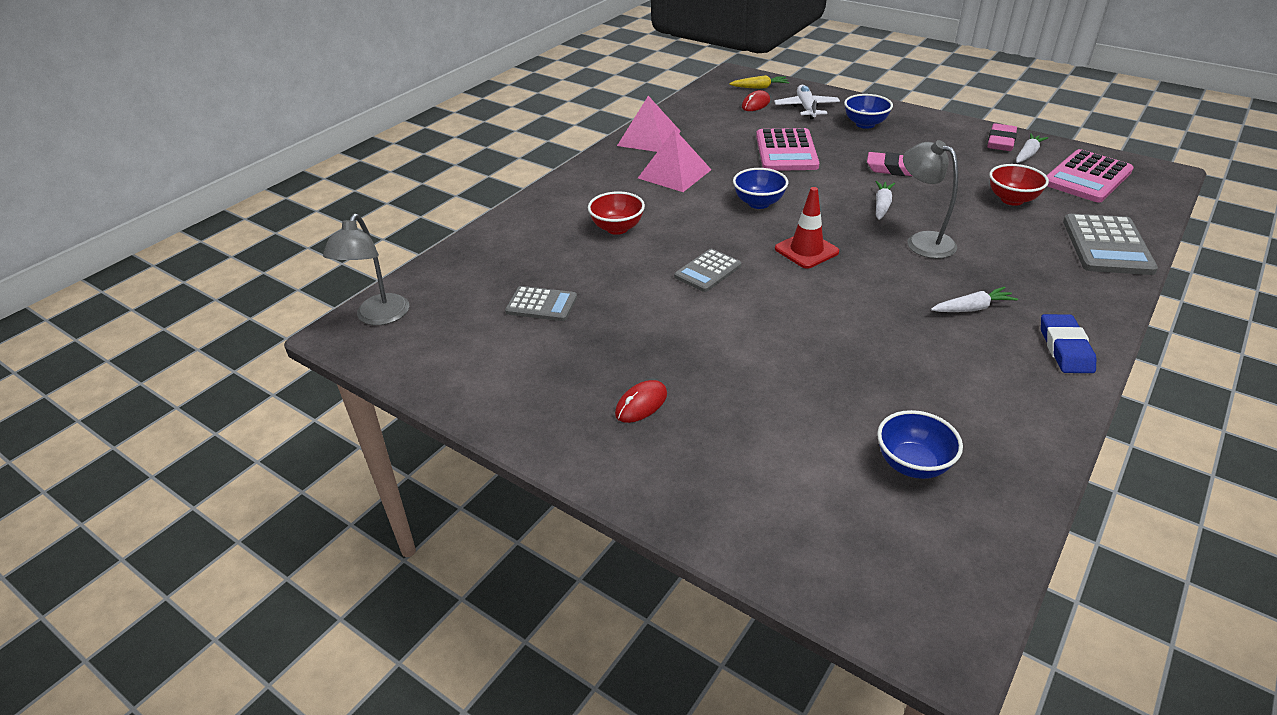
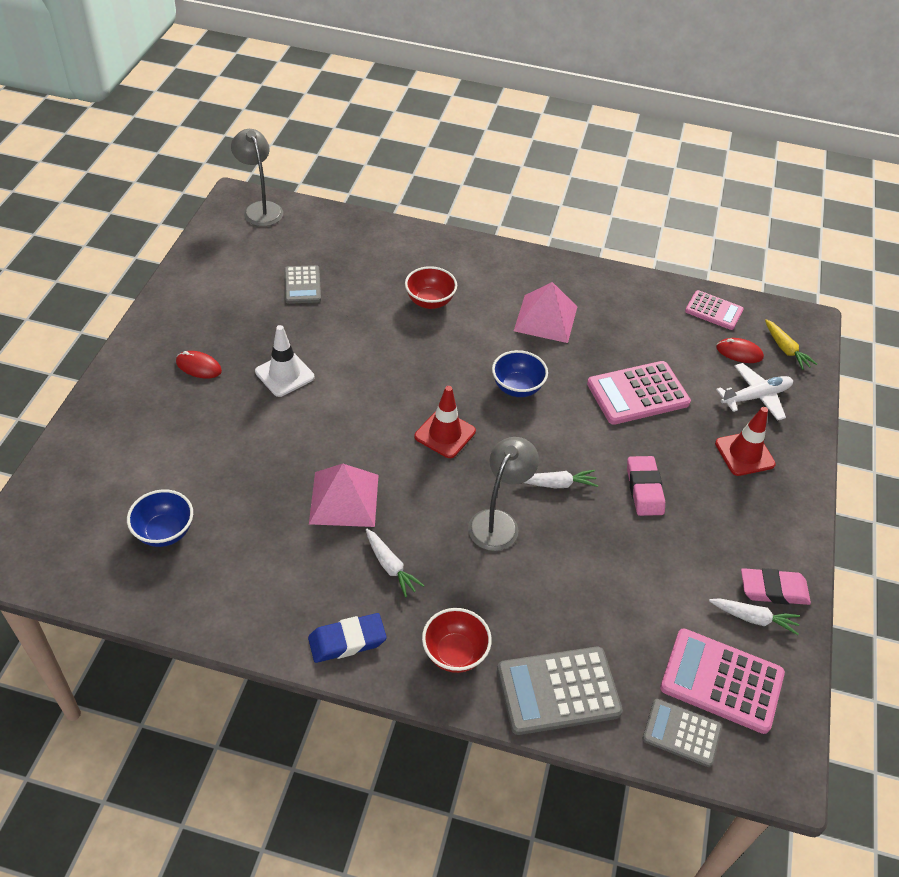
camera: 65 degrees right, 10 degrees up
grey lamp [323,213,409,325] -> grey lamp turned 75 degrees clockwise [231,129,283,226]
pink pyramid [617,96,681,152] -> pink pyramid moved to [309,464,378,527]
grey calculator [674,249,742,292] -> grey calculator moved to [643,699,722,767]
blue bowl [844,94,893,129] -> red traffic cone [715,407,776,476]
red bowl [989,164,1049,206] -> red bowl moved to [422,608,492,673]
none -> white traffic cone [255,325,314,397]
none -> pink calculator [685,290,744,330]

